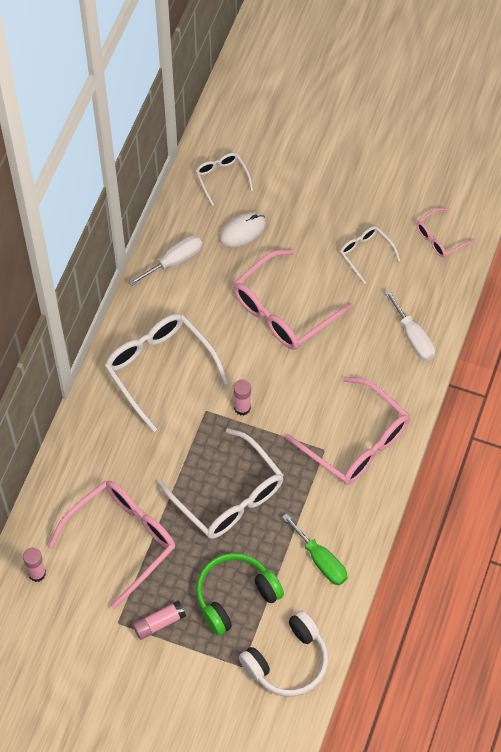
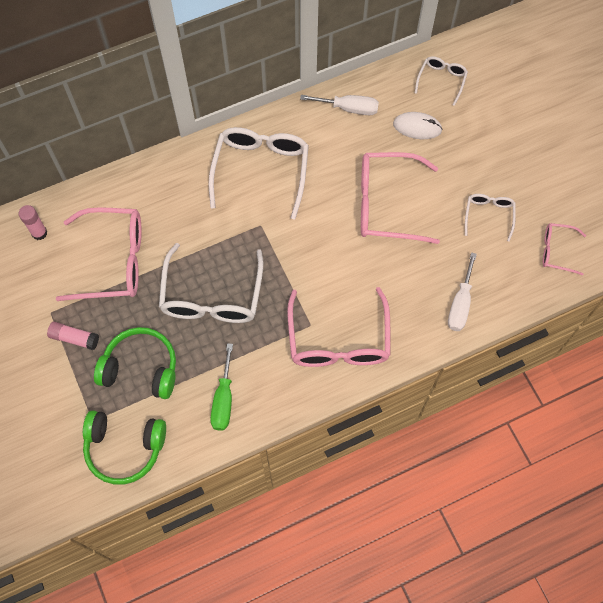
camera: 45 degrees right, 5 degrees up
pink glue stick [233,379,251,415] -> none
white headphones [239,610,328,697] -> green headphones [83,410,166,485]

